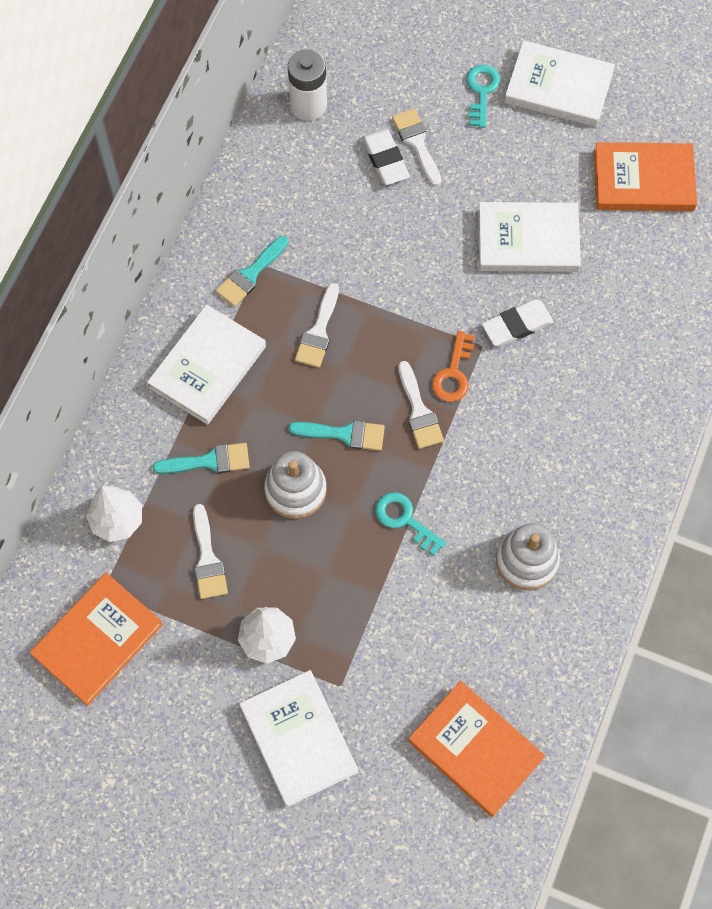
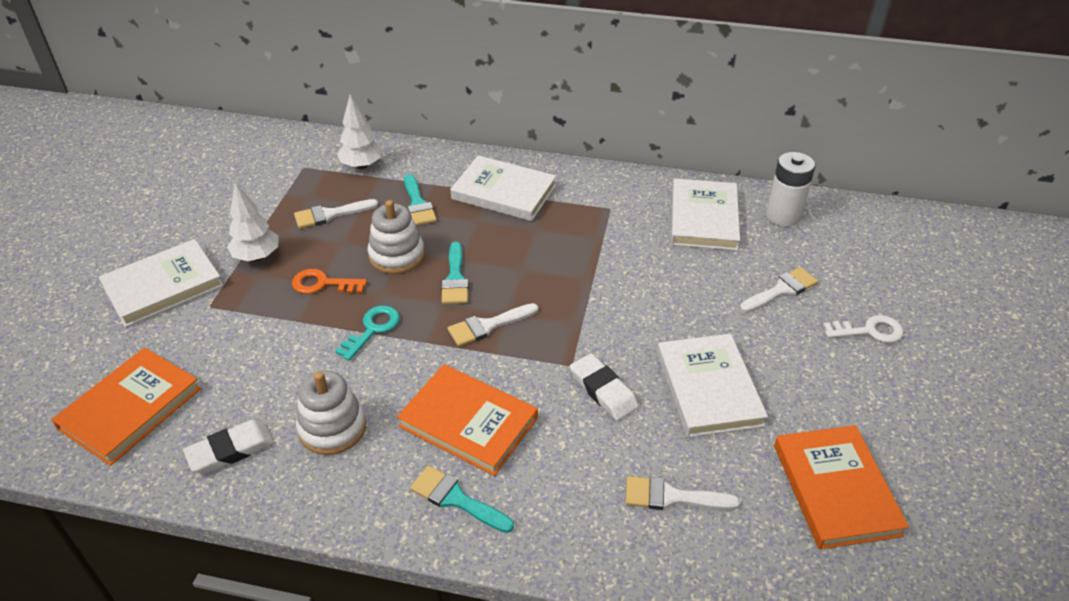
camera: 80 degrees right, 25 degrees down
orange book [30,573,163,706] -> orange book moved to [397,364,538,476]
turquoise brush [216,236,289,307] -> turquoise brush moved to [410,465,514,533]
white brush [295,283,339,368] -> white brush moved to [625,476,740,510]
white eraser [362,128,410,185] -> white eraser moved to [183,420,274,474]
orange key [432,331,475,402] -> orange key moved to [292,269,367,294]
turquoise key [466,65,500,128] -> white key [823,315,904,343]
white book [504,40,615,127] -> white book moved to [671,178,740,251]

